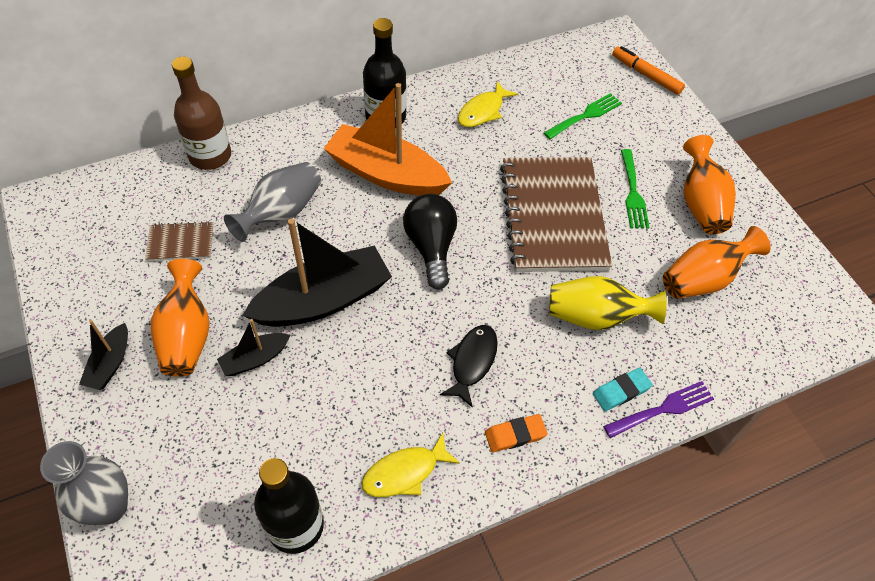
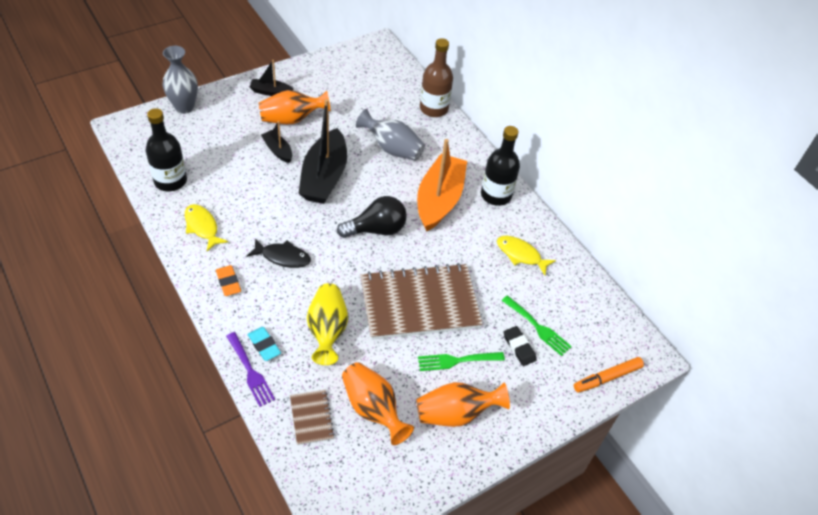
camera: 80 degrees right, 5 degrees down
brown notebook [145,221,214,261] -> brown notebook moved to [290,390,335,445]
black boat [242,219,392,327] -> black boat turned 45 degrees clockwise [298,99,347,204]
orange marker [612,46,685,95] -> orange marker turned 150 degrees counterclockwise [574,357,644,393]
none -> black eraser [504,326,537,366]

